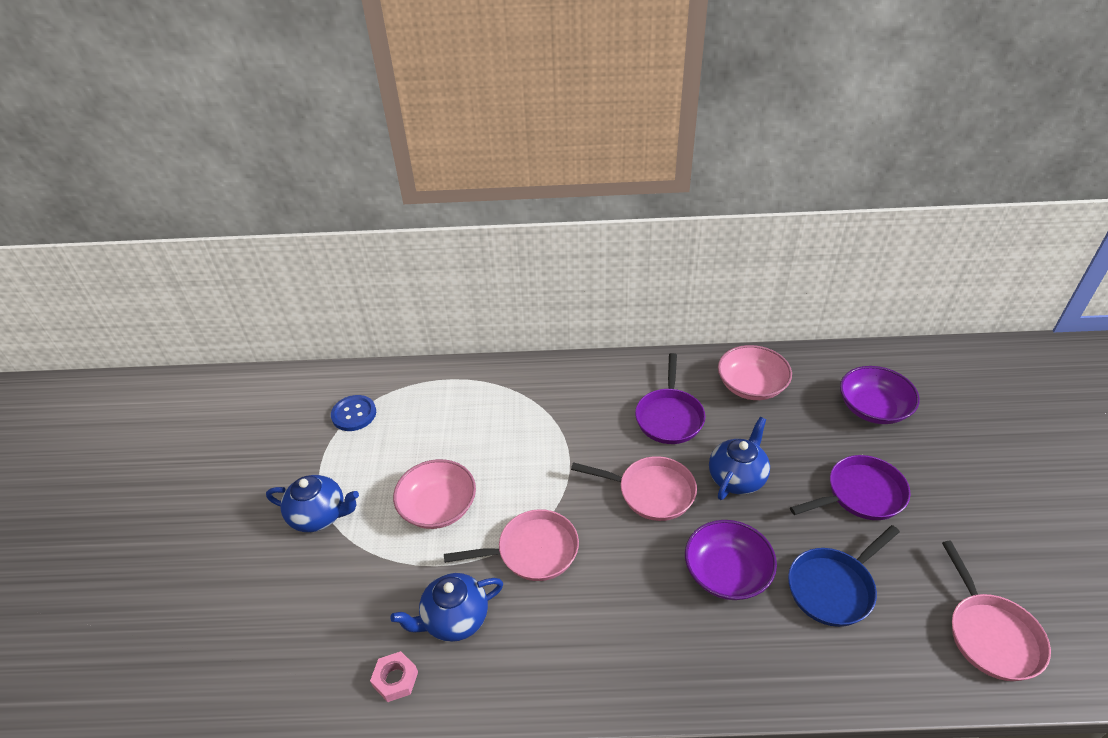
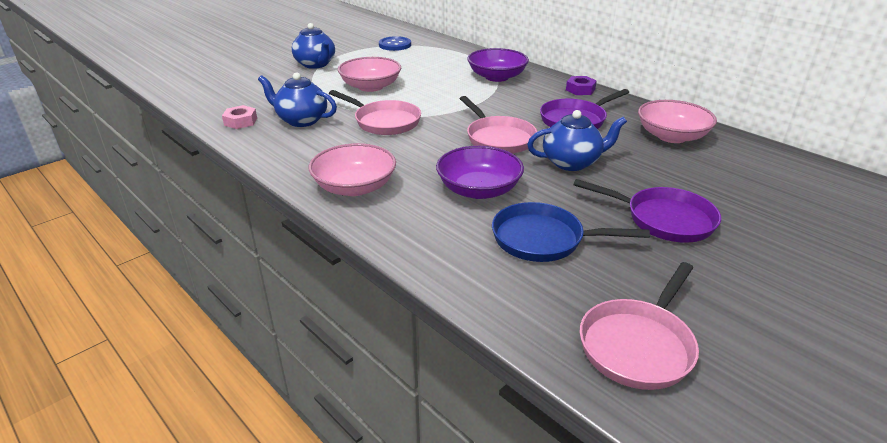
camera: 45 degrees right, 10 degrees down
purple bowl [840,366,920,424] -> purple bowl moved to [467,48,529,82]
none -> pink bowl [309,143,396,196]
none -> purple nut [566,76,597,95]

